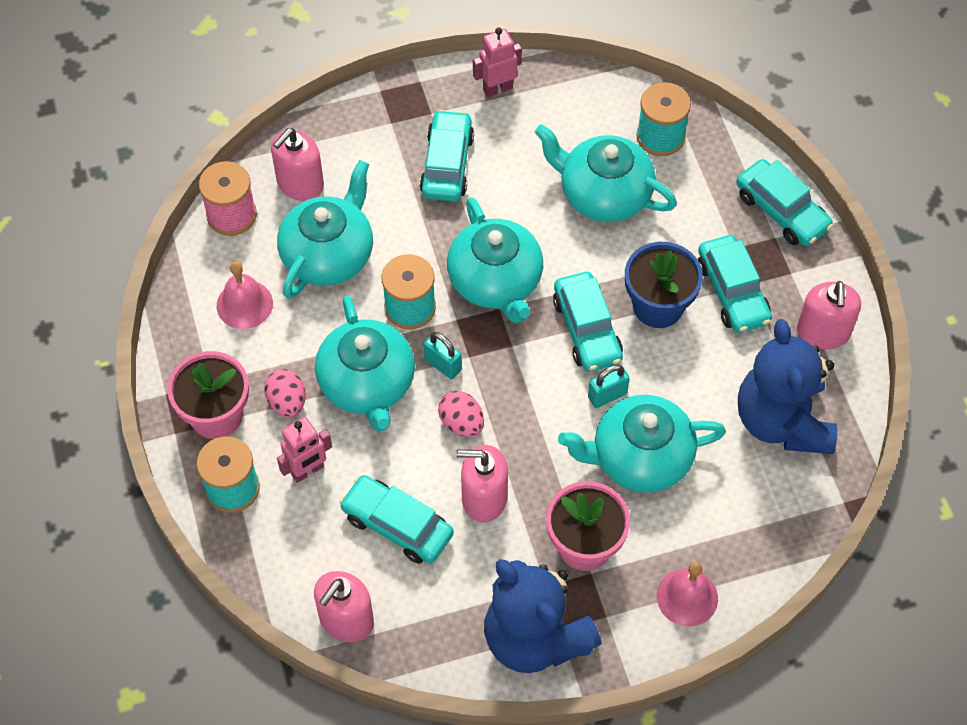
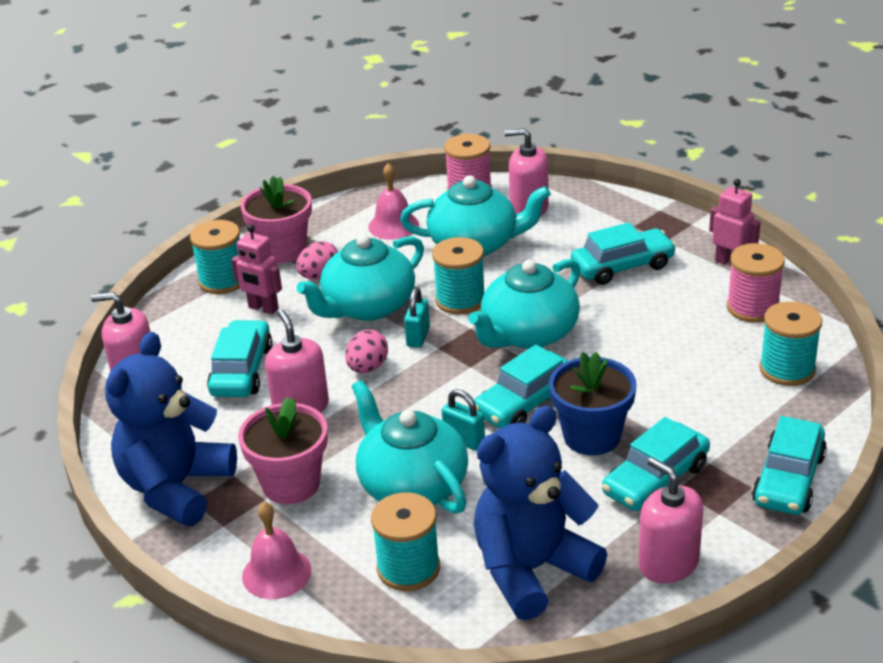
camera: 65 degrees right, 25 degrees down
turquoise teapot [535,124,677,222] -> none
pink soap dispenser [797,281,861,350] -> pink soap dispenser turned 75 degrees clockwise [638,457,703,583]
none -> turquoise spool [371,492,440,591]
none -> pink spool [727,243,785,323]

